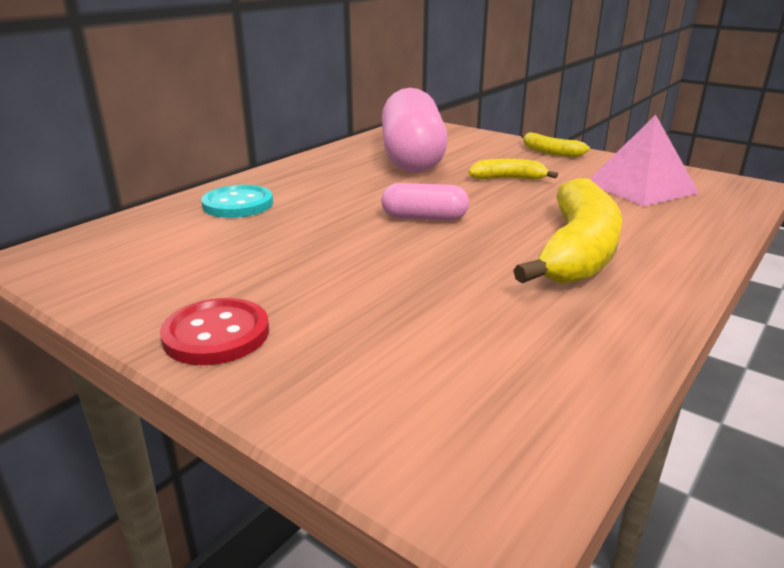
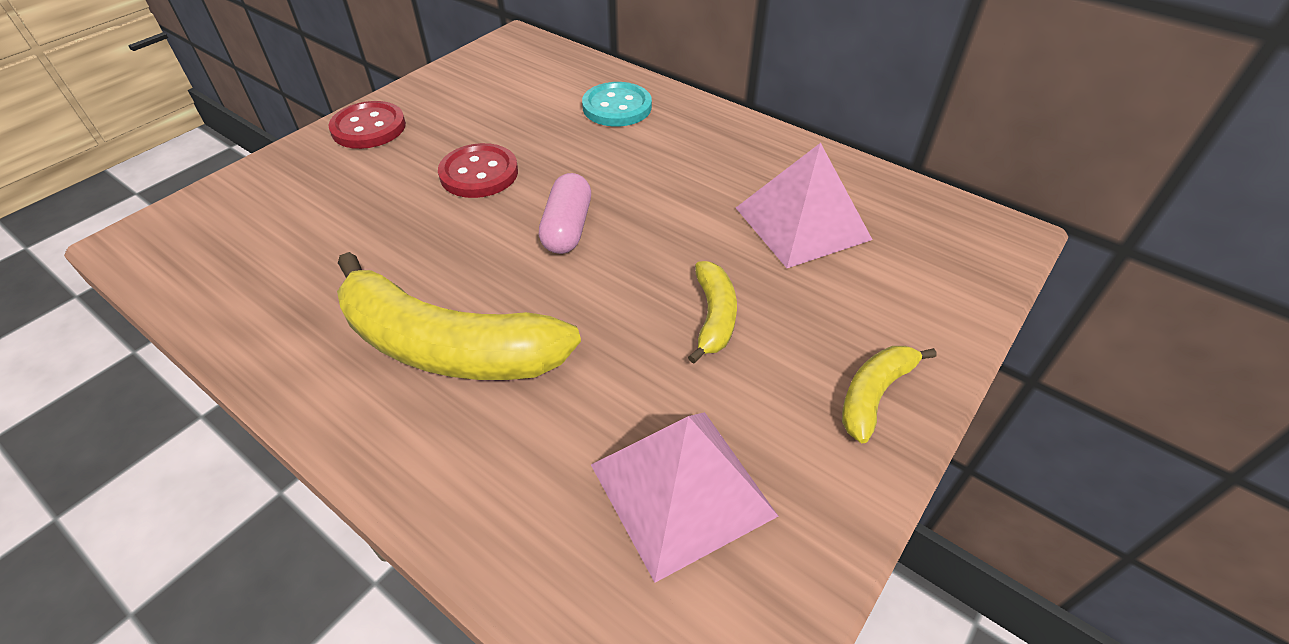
camera: 90 degrees right, 20 degrees up
pink capsule [382,88,448,173] -> pink pyramid [736,143,873,268]
none -> red button [438,143,518,198]

